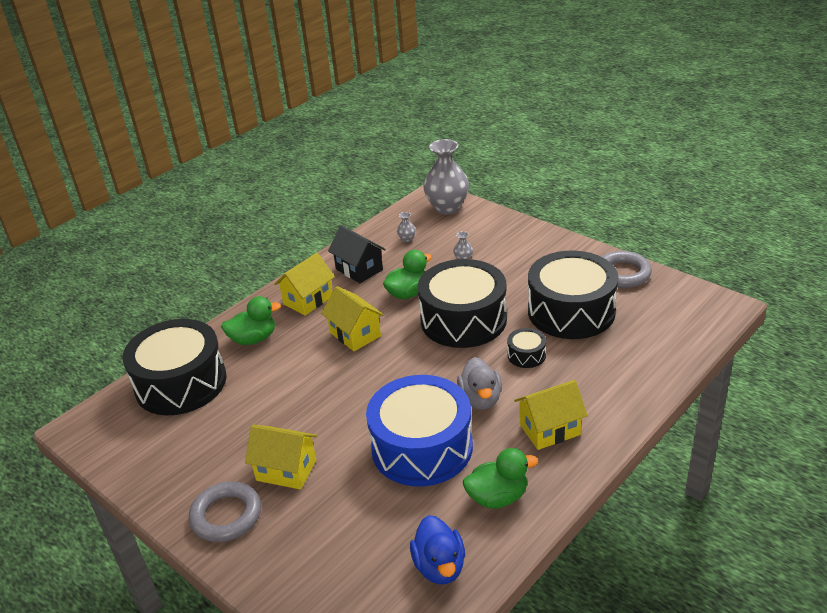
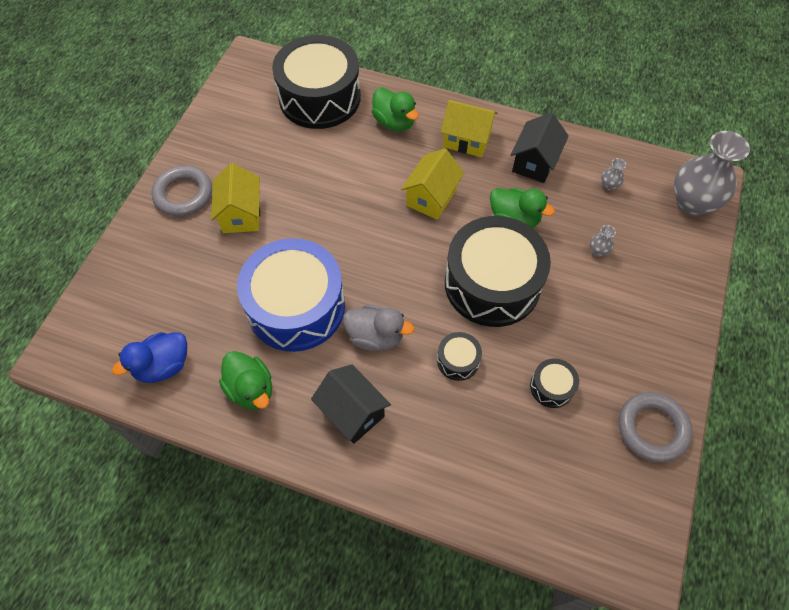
camera: 65 degrees right, 25 degrees up
grey duck [457,357,502,410] -> grey duck turned 135 degrees counterclockwise [343,305,414,351]
yellow house [514,380,588,450] -> black house [311,365,391,444]
black drum [528,251,618,339] -> black drum [530,358,579,408], size x0.42

